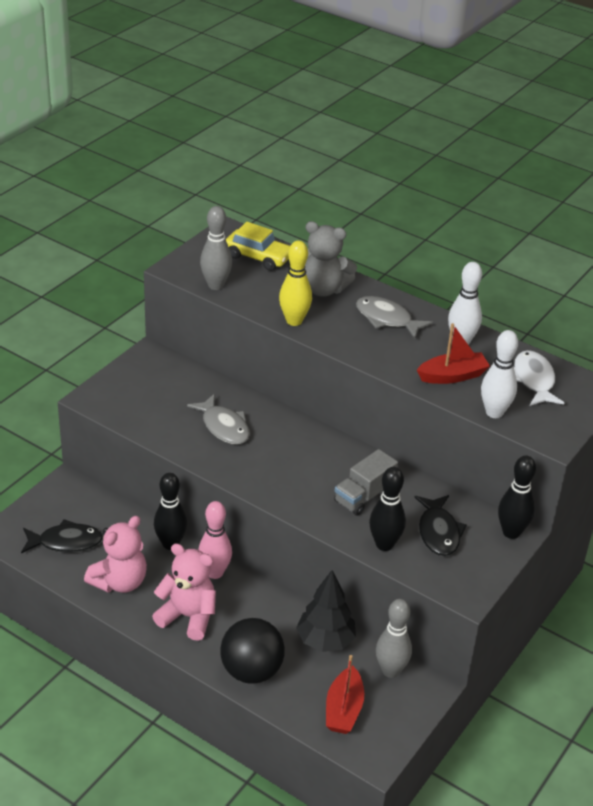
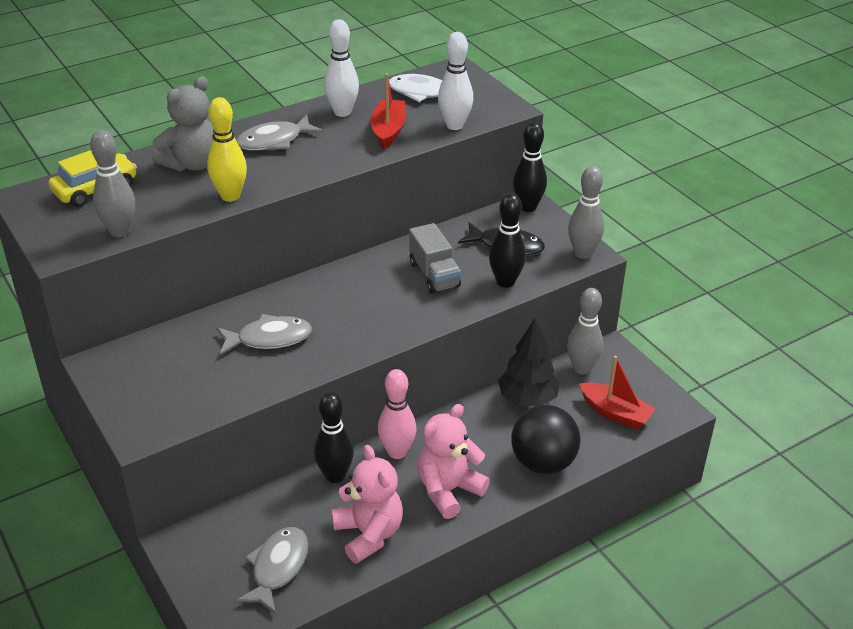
camera: 65 degrees left, 0 degrees up
black fish [21,519,103,553] -> grey fish [235,527,308,614]
none -> grey bowling pin [568,166,604,259]

